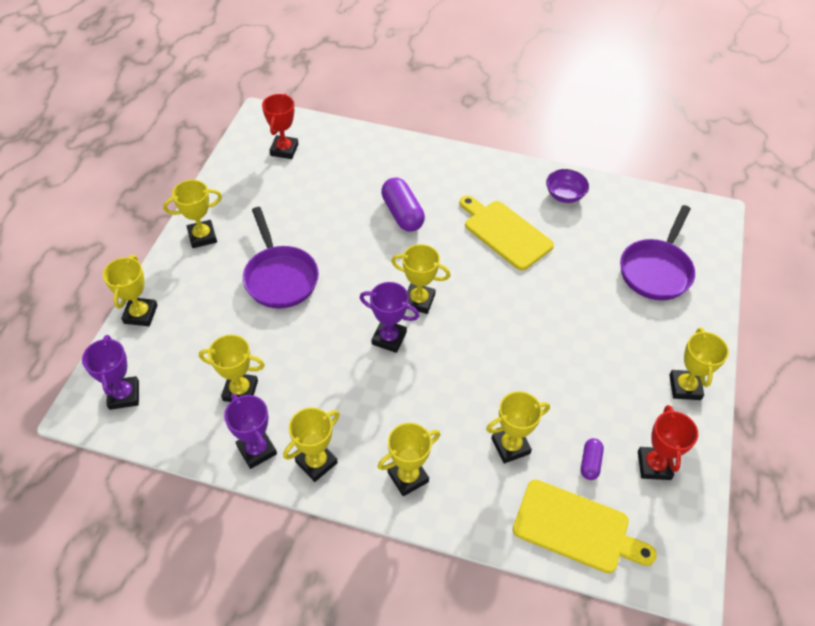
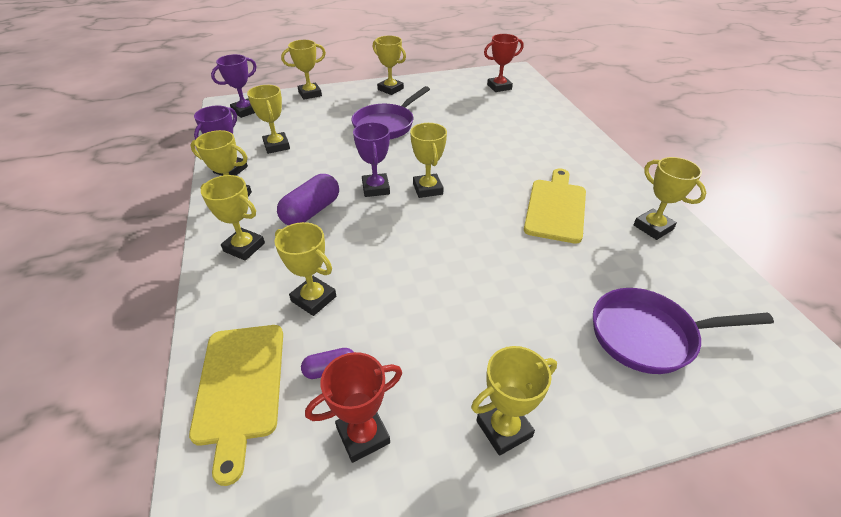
camera: 60 degrees right, 10 degrees down
purple capsule [381,177,425,232] -> purple capsule moved to [277,174,339,225]
purple bowl [546,169,589,203] -> yellow trophy [633,157,706,240]

